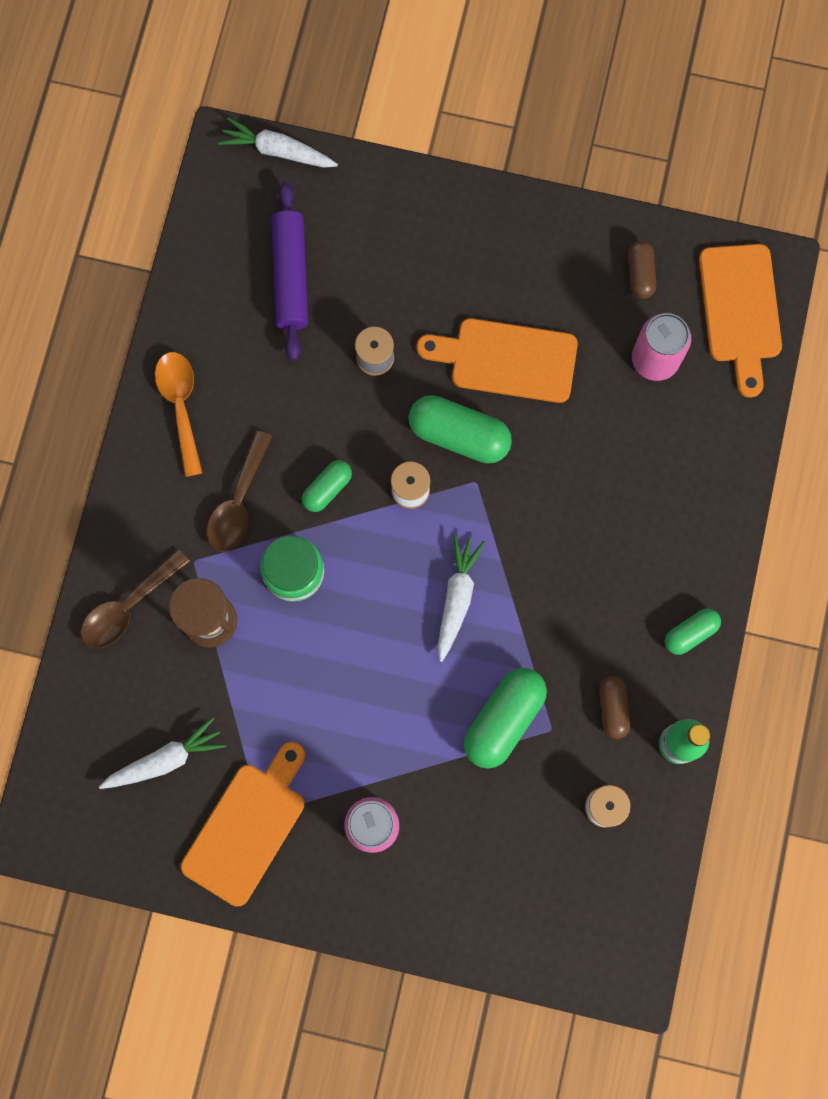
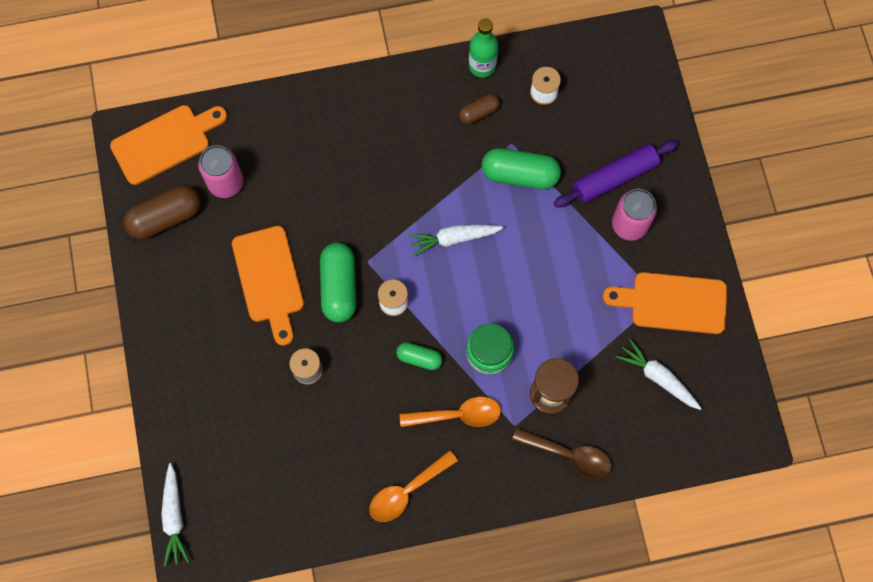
camera: 115 degrees left, 5 degrees down
brown spoon [207,431,272,552] -> orange spoon [400,397,501,427]
purple rolling pin [271,182,308,361] -> purple rolling pin moved to [554,140,679,207]
brown capsule [628,241,656,299] -> brown capsule [124,185,201,239], size x1.75
green capsule [665,608,721,655] -> none

